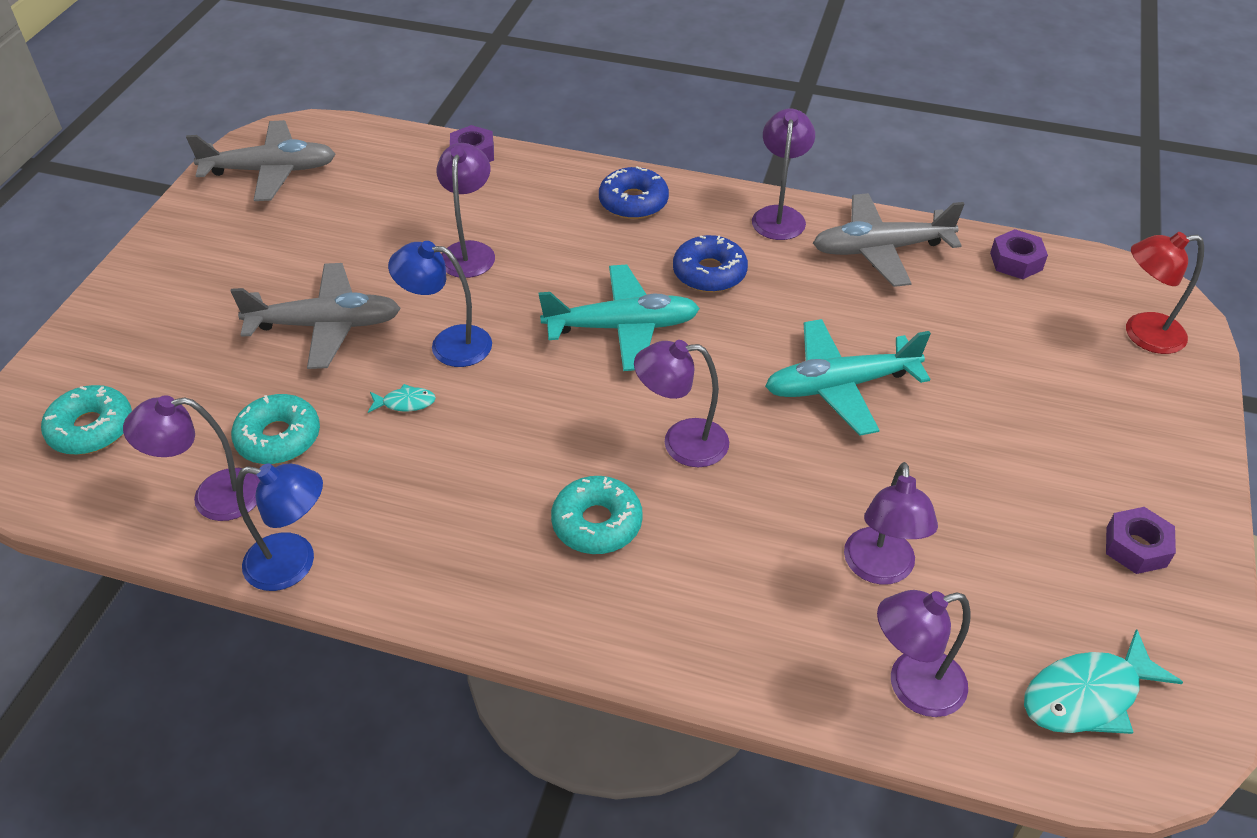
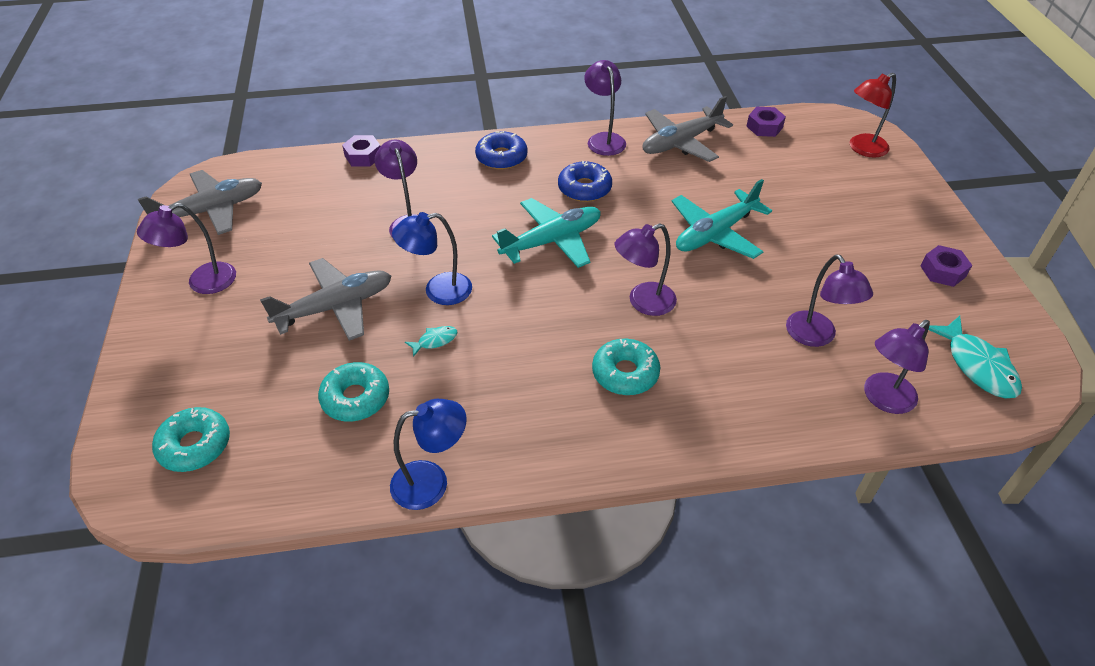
camera: 25 degrees left, 0 degrees up
purple lamp [123,395,260,521] -> purple lamp moved to [137,203,236,294]
turquoise fish [1024,629,1183,734] -> turquoise fish turned 60 degrees counterclockwise [928,316,1022,398]

